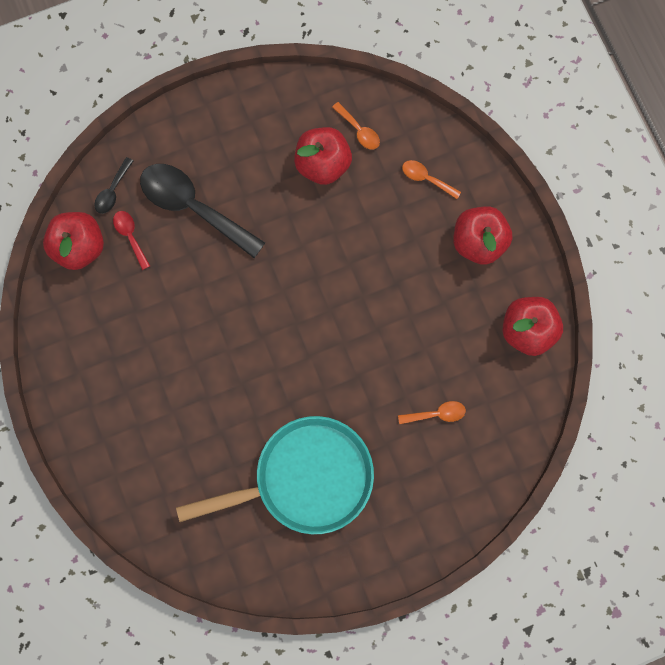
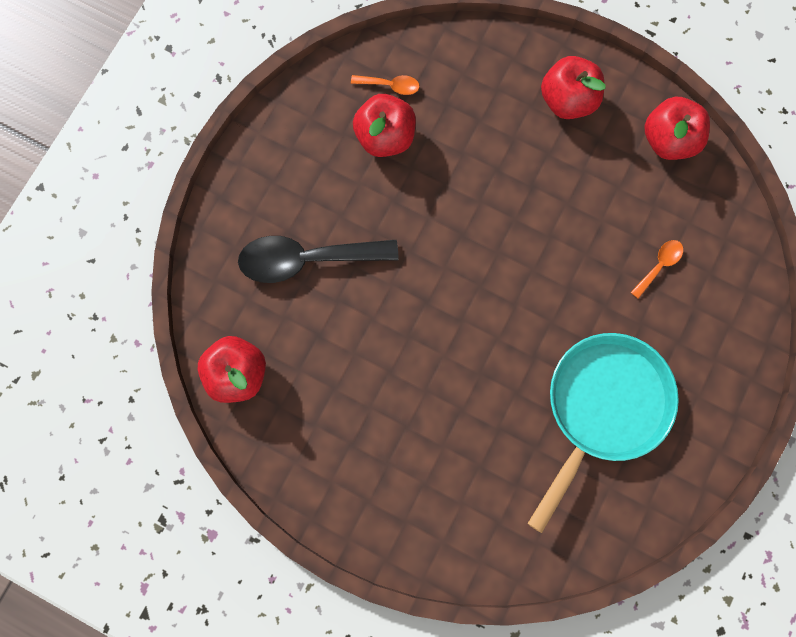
camera: 40 degrees left, 0 degrees up
black spoon [94,157,133,214] -> none
red spoon [113,211,150,270] -> none
orange spoon [402,160,461,199] -> none

